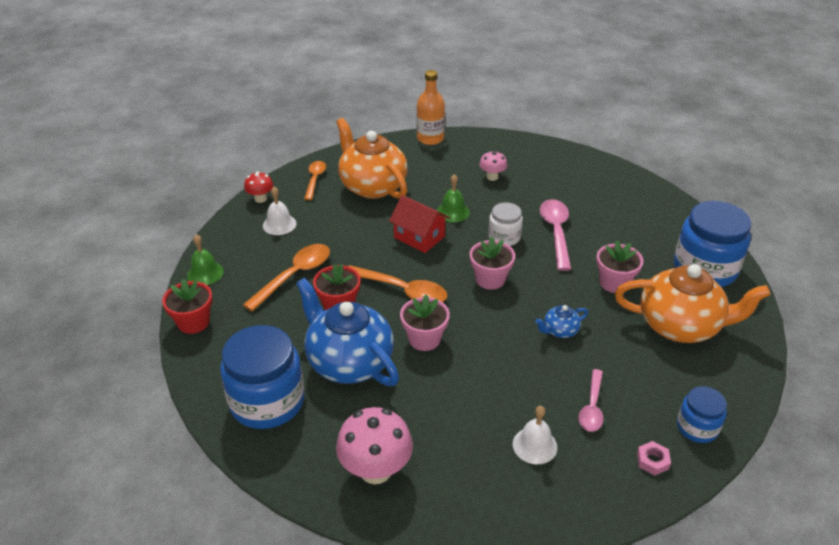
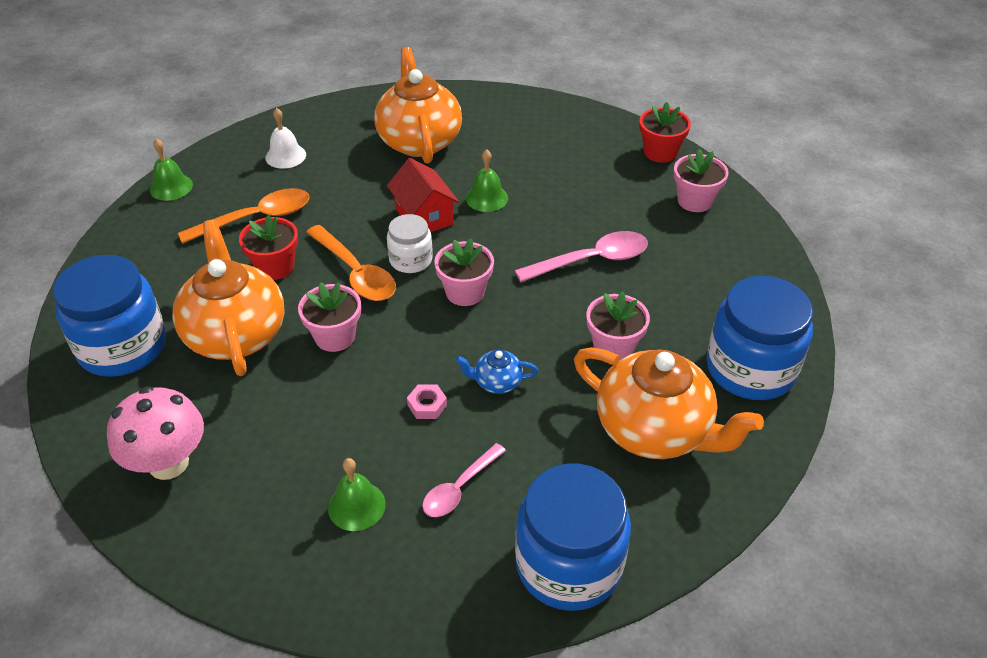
camera: 25 degrees right, 5 degrees up
red flower pot [162,279,212,334] -> red flower pot moved to [639,102,691,163]
red mushroom [244,172,273,203] -> none
blue teapot [296,278,399,386] -> orange teapot [172,220,285,376]
orange spoon [304,161,326,200] -> none
orange bottle [417,70,445,145] -> none
pink mushroom [479,151,507,181] -> none
white jar [488,202,523,246] -> white jar moved to [387,214,433,273]
white bell [513,406,557,464] -> green bell [328,458,386,531]
pink spoon [540,199,571,271] -> pink spoon turned 45 degrees clockwise [514,231,648,282]
pink nut [637,441,671,475] -> pink nut moved to [407,385,447,419]
blue jar [677,386,727,443] -> blue jar [515,464,631,611], size x1.86
none -> pink flower pot [674,149,729,212]

